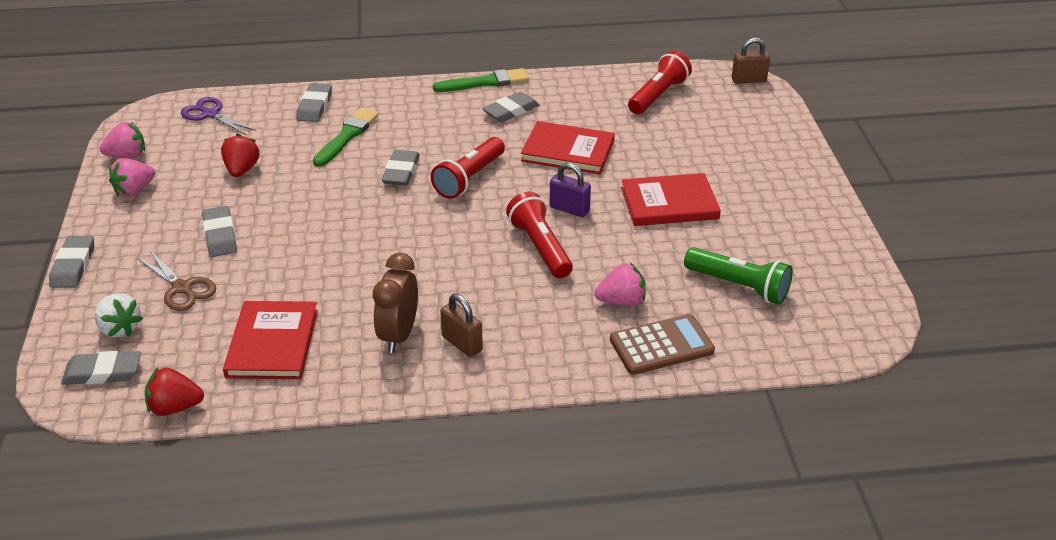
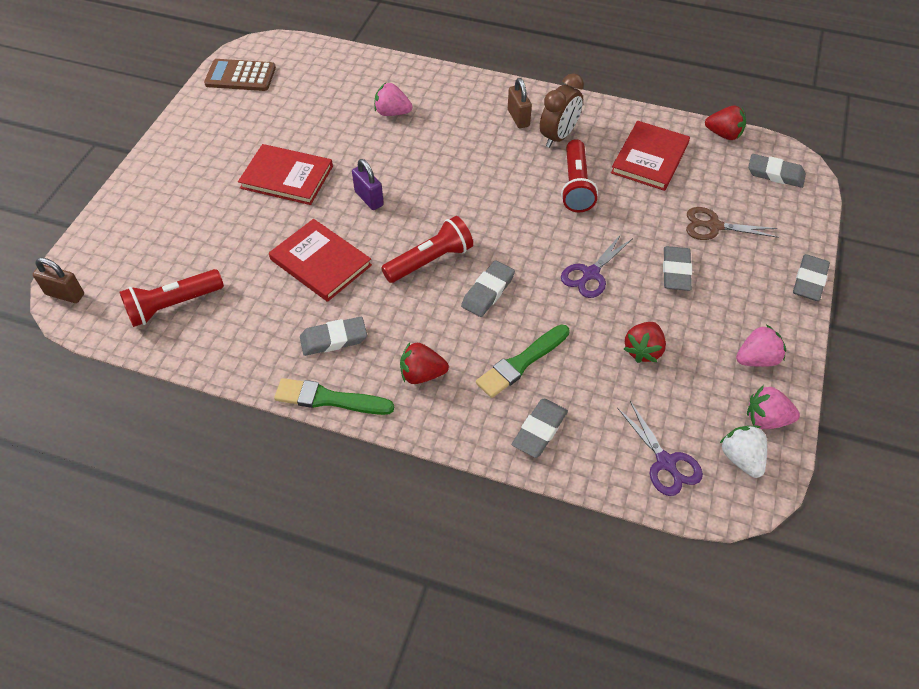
camera: 155 degrees left, 15 degrees up
white strawberry [95,293,143,337] -> white strawberry moved to [720,426,767,478]
brown scissors [137,251,216,311] -> brown scissors turned 60 degrees counterclockwise [686,207,778,240]
red flashlight [506,192,573,278] -> red flashlight moved to [561,139,598,212]
brown calculator [610,314,715,375] -> brown calculator moved to [204,59,276,91]
green flashlight [684,247,793,305] -> none
none -> red strawberry [400,342,449,384]
none -> purple scissors [561,233,632,298]

